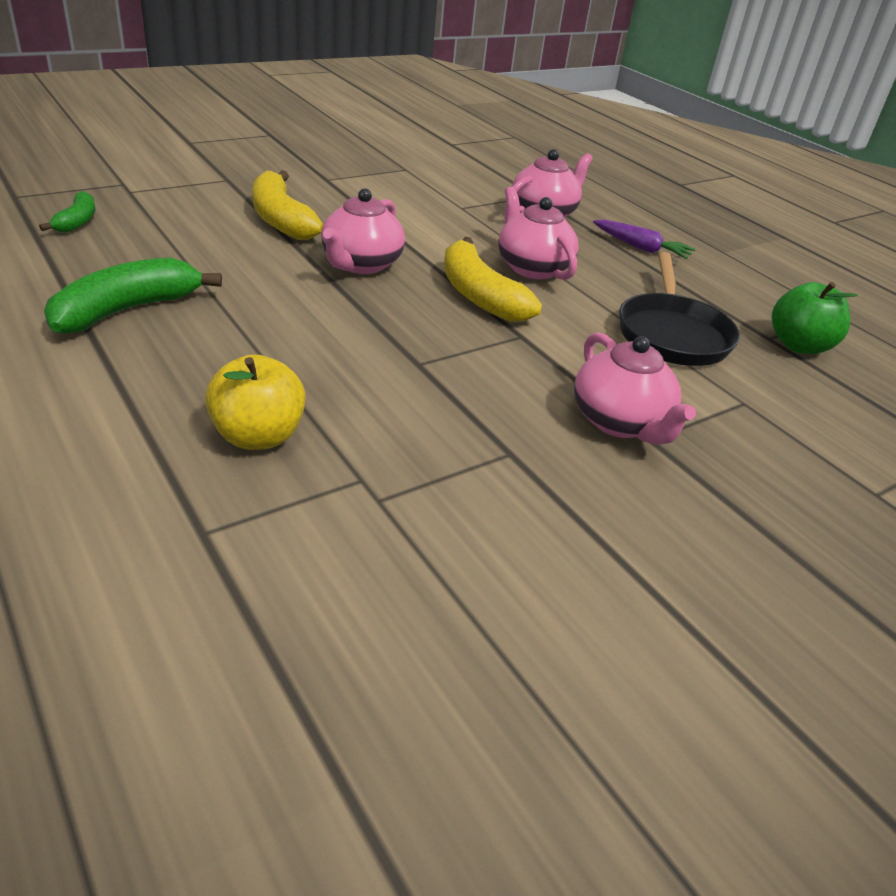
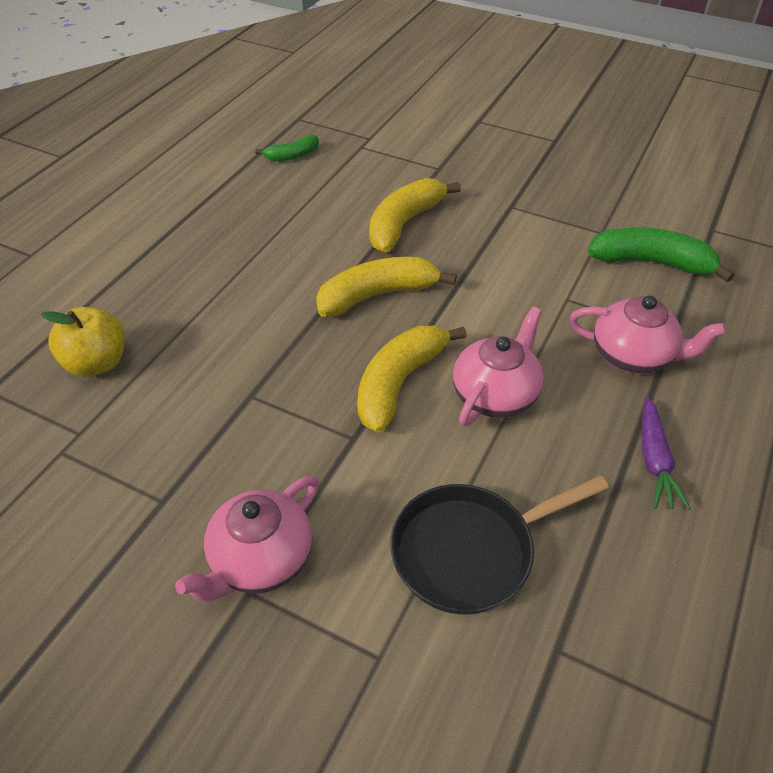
camera: 65 degrees right, 10 degrees up
green banana [44,257,222,334] -> green banana moved to [588,228,735,282]
pink teapot [321,188,405,274] -> yellow banana [316,257,457,317]
green apple [772,282,858,354] -> none

